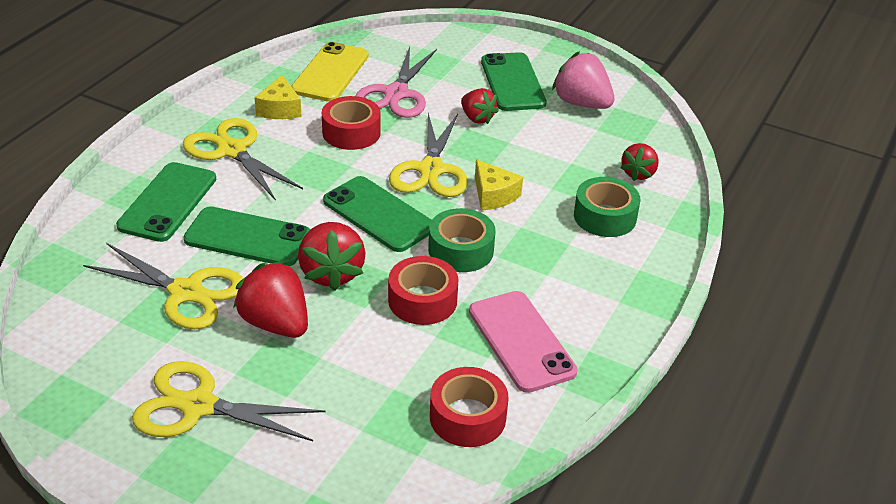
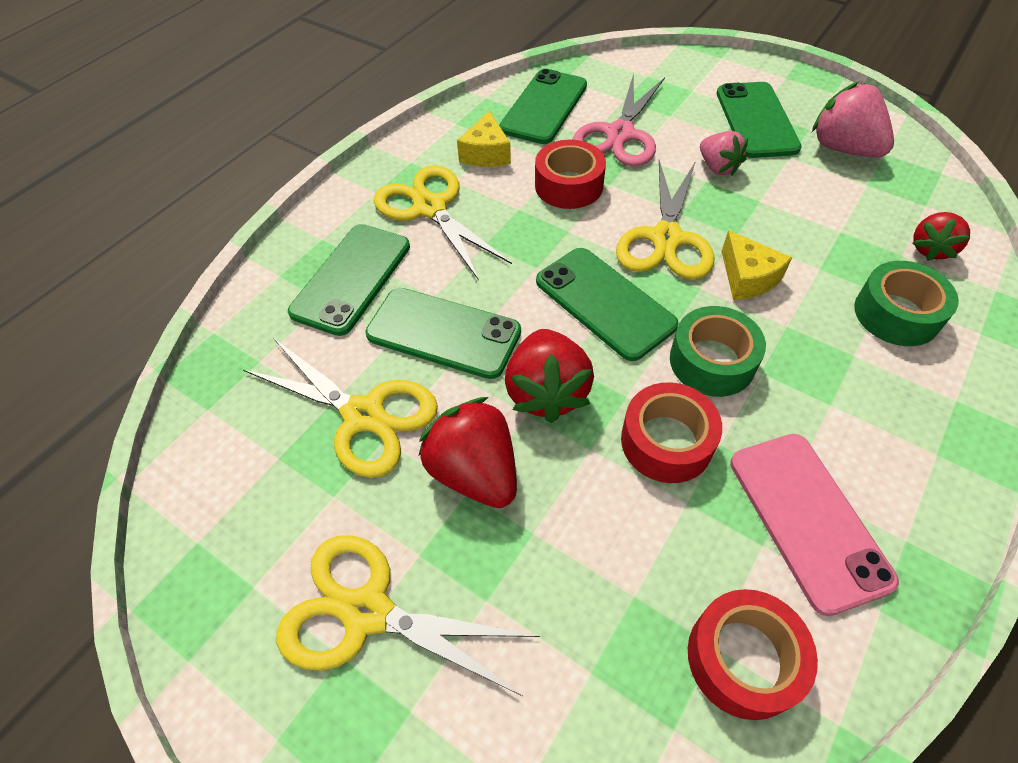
camera: 10 degrees right, 15 degrees up
yellow phone [291,42,369,102] -> green phone [499,69,587,144]
red strawberry [461,88,498,124] -> pink strawberry [700,131,748,176]

